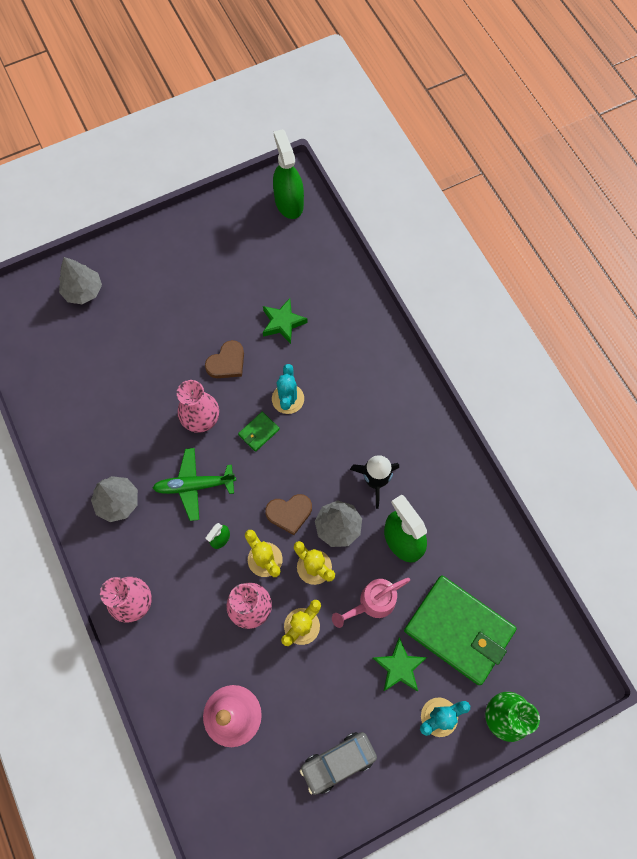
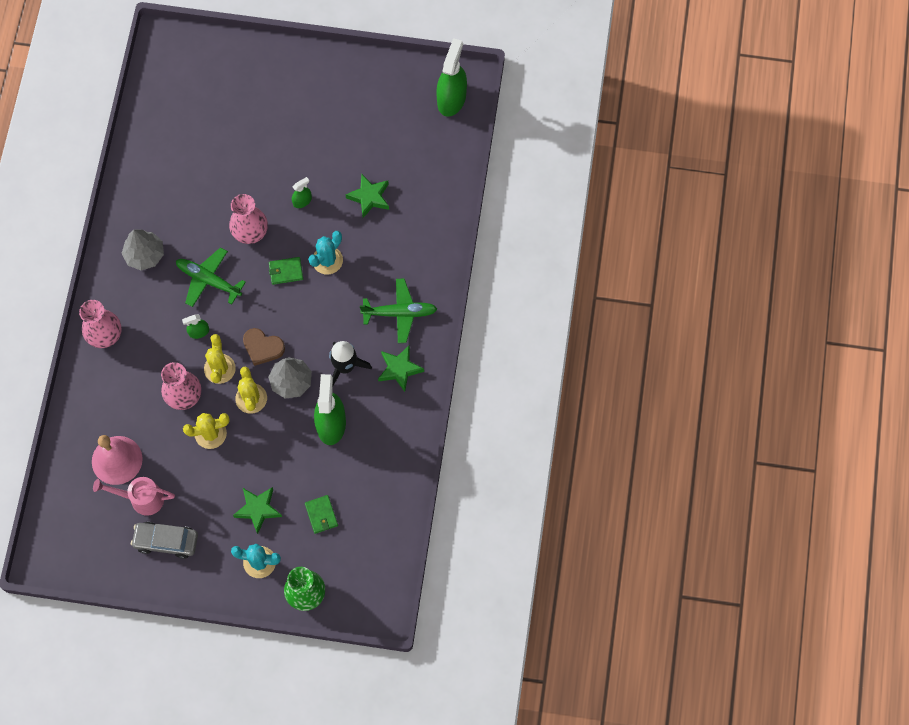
camera: 35 degrees right, 0 degrees up
grey tree [59,257,102,304] -> none
brown heart [205,340,244,378] -> green spray bottle [292,177,312,208]
pink watering can [332,578,410,628] -> pink watering can moved to [93,477,175,516]
green wallet [404,575,517,685] -> green wallet [305,495,338,534], size x0.41
none -> green plane [360,279,437,343]
none -> green star [378,346,424,392]

